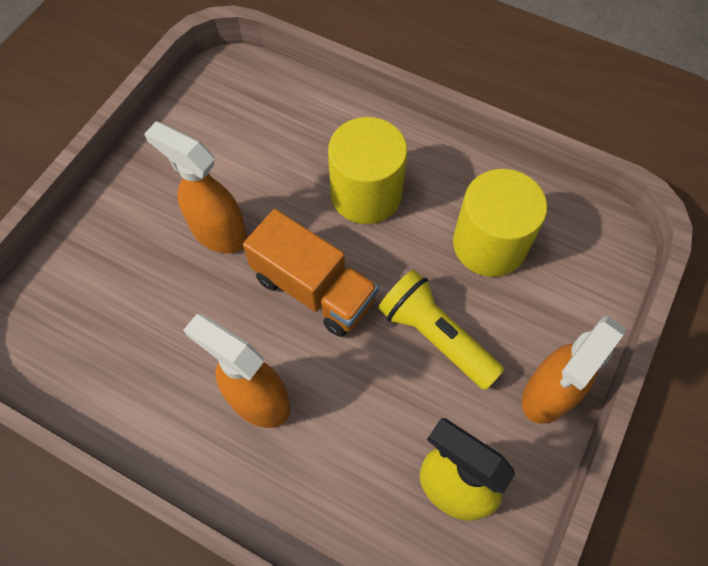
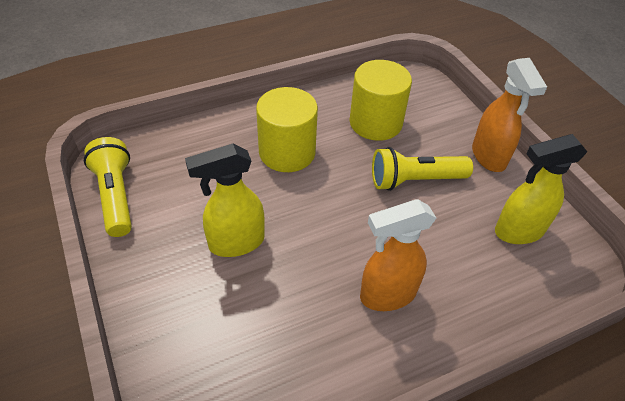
camera: 55 degrees left, 15 degrees down
orange spray bottle [144,121,247,253] -> yellow spray bottle [185,144,265,257]
orange truck [243,209,378,337] -> none
none -> yellow flashlight [84,137,132,237]

